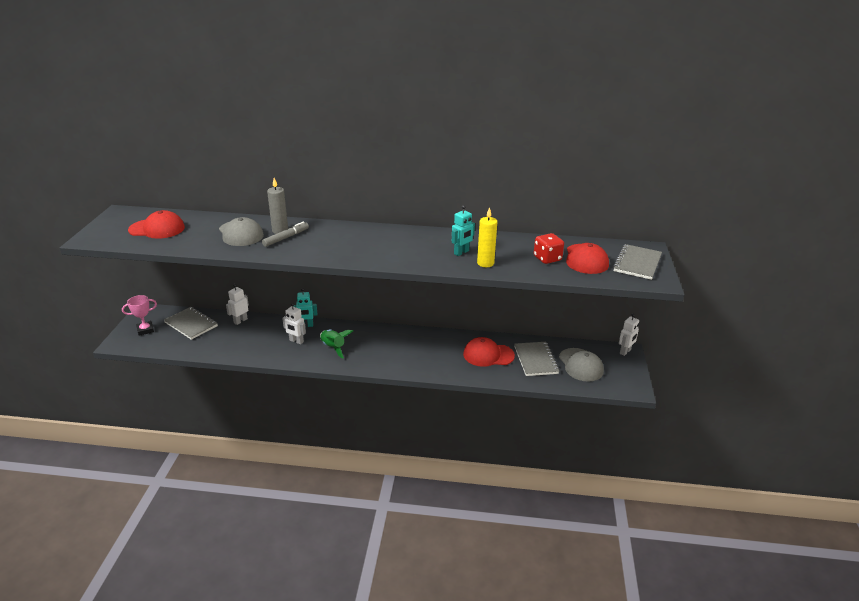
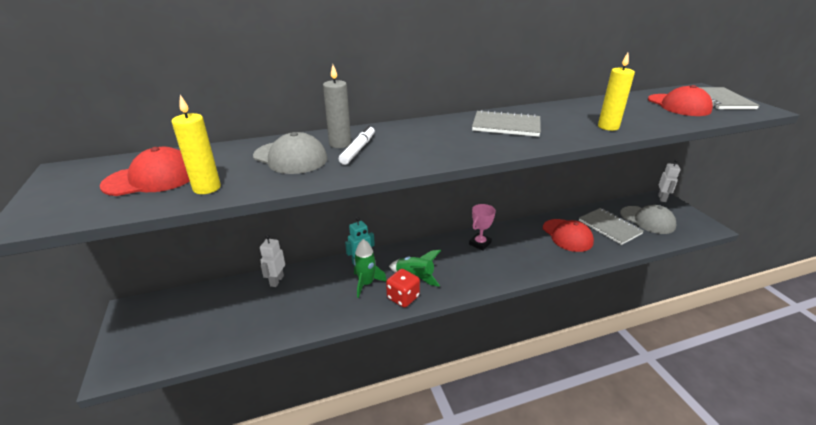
camera: 25 degrees left, 0 degrees up
pink trophy [122,295,157,336] -> pink trophy moved to [469,204,496,250]
grey notebook [164,307,218,340] -> grey notebook moved to [472,110,541,137]
grey marker [262,221,309,247] -> white marker [339,125,375,165]
white robot [282,303,306,344] -> green rocket [354,239,387,298]
turquoise robot [452,205,475,256] -> none
red cap [463,337,515,367] -> red cap turned 90 degrees counterclockwise [543,219,594,252]
red dice [534,233,564,264] -> red dice moved to [386,269,420,308]
none -> yellow candle [171,95,221,194]

